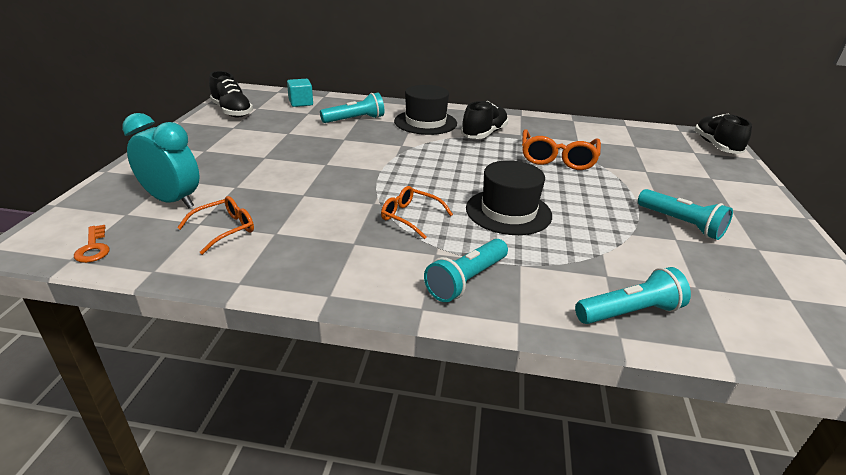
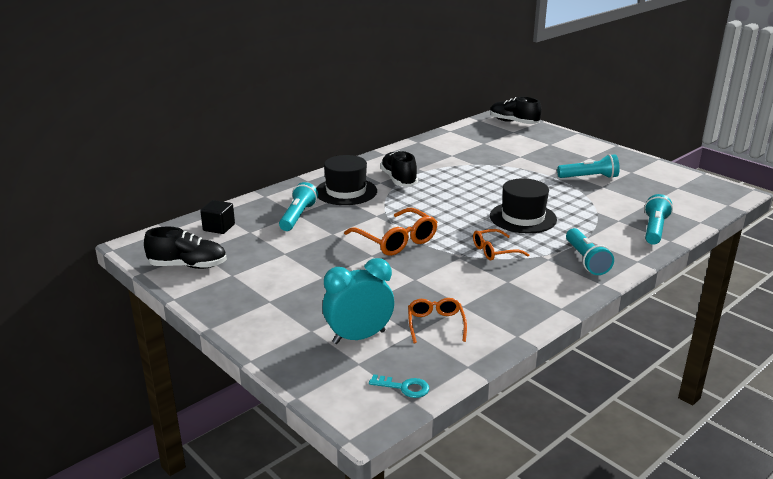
camera: 50 degrees left, 5 degrees down
orange key [74,225,109,263] -> turquoise key [369,374,429,398]
turquoise cube [287,79,313,107] -> black cube [200,200,235,234]
orange glasses [522,129,601,170] -> orange glasses moved to [344,208,437,256]

